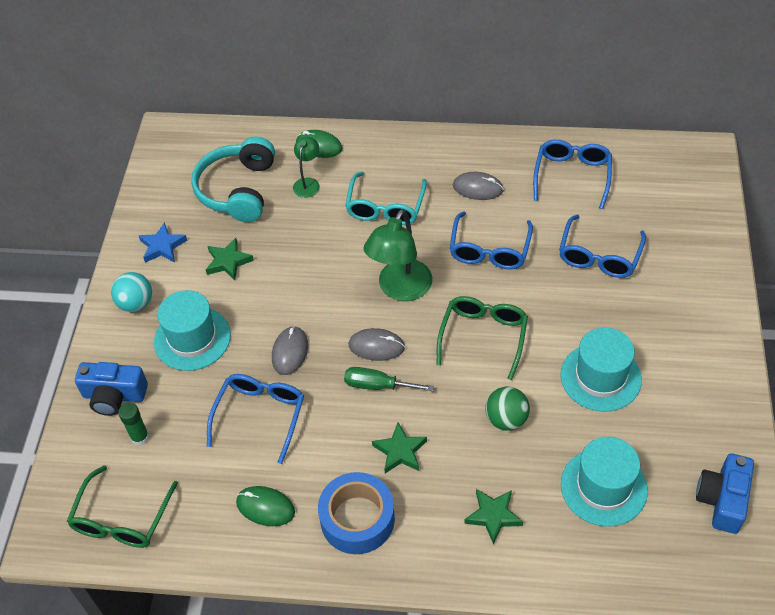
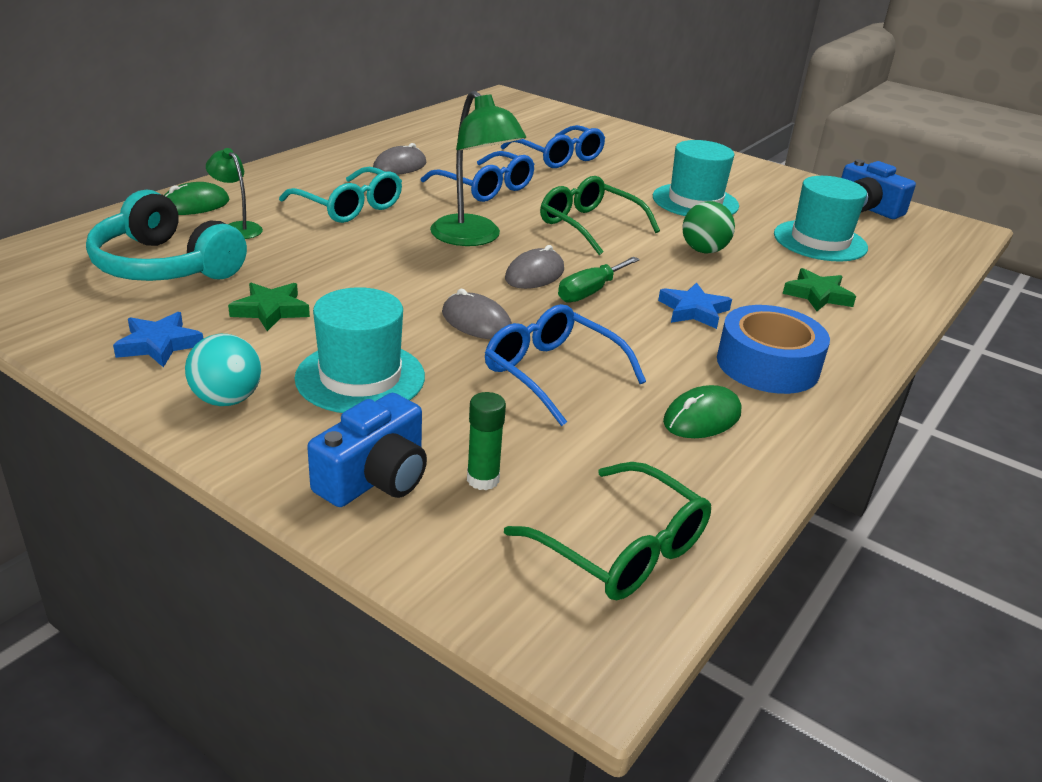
camera: 65 degrees left, 20 degrees down
green star [372,422,427,474] -> blue star [658,282,732,329]
blue glasses [533,140,612,209] -> none

